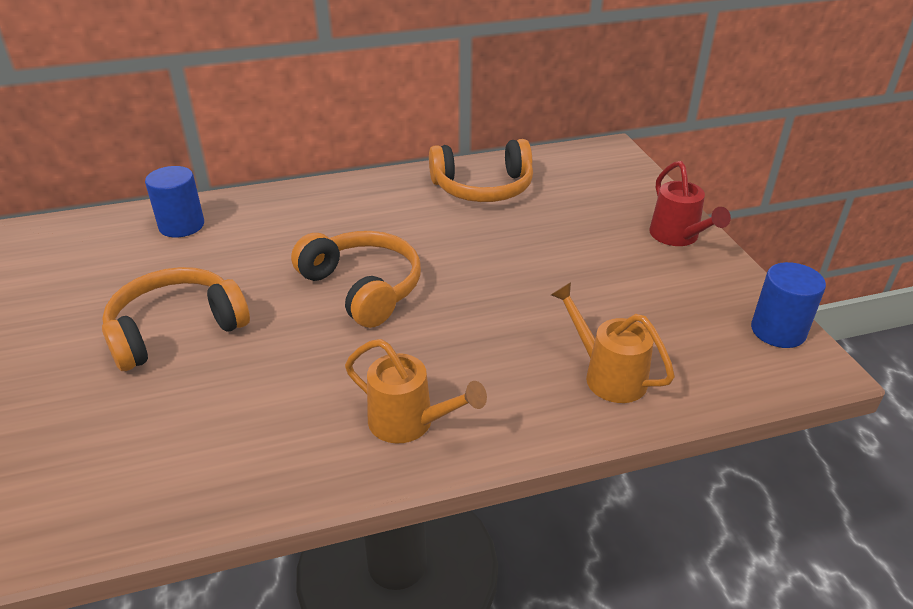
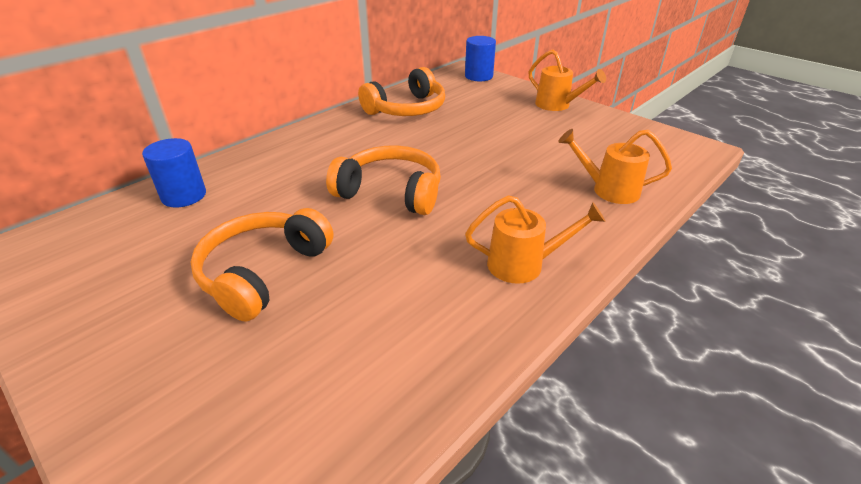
camera: 30 degrees left, 0 degrees up
red watering can [649,161,731,246] -> orange watering can [528,49,606,111]
blue cylinder [751,262,826,348] -> blue cylinder moved to [465,36,496,81]

